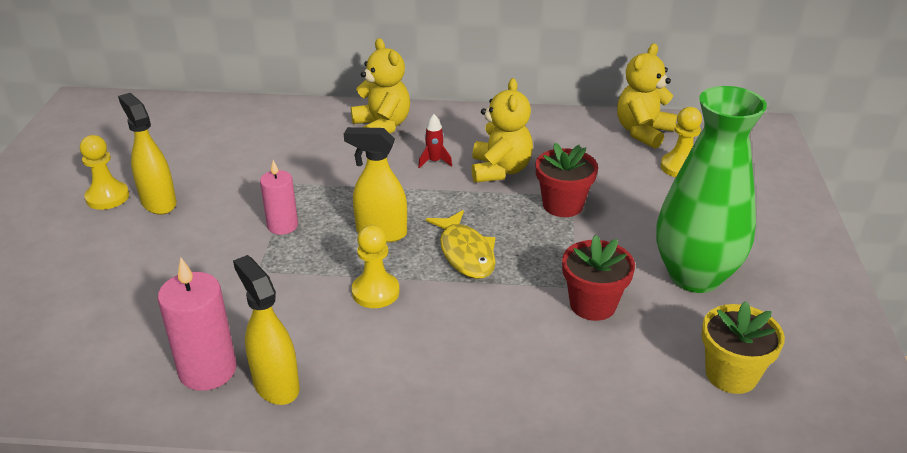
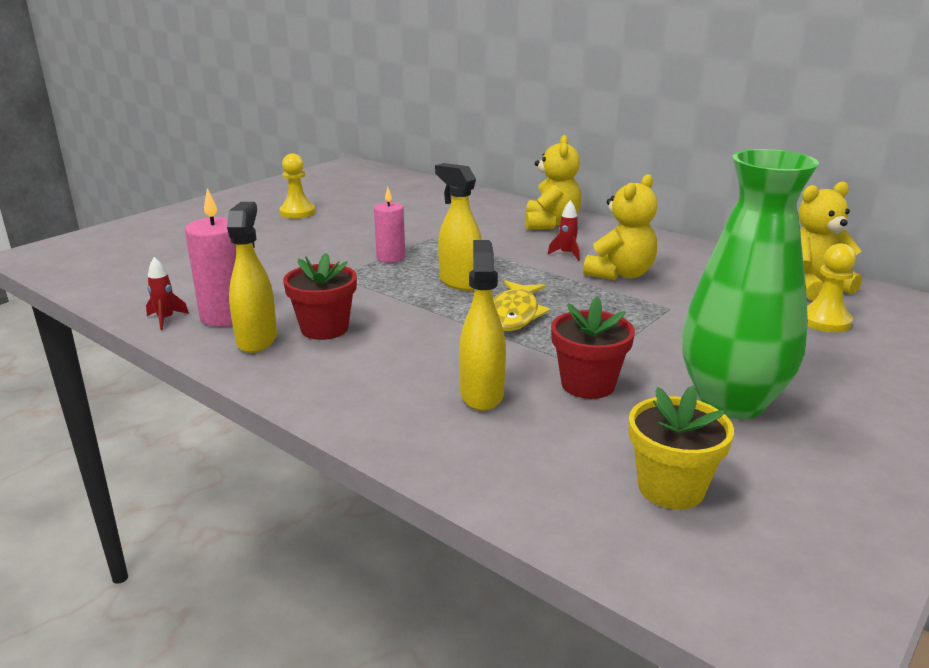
camera: 35 degrees right, 10 degrees down
yellow spray bottle [118,93,176,215] -> yellow spray bottle moved to [459,240,506,411]
yellow pawn [351,225,400,308] -> none
red flower pot [536,143,598,217] -> red flower pot moved to [283,253,357,340]
none -> red rocket [146,257,189,330]

